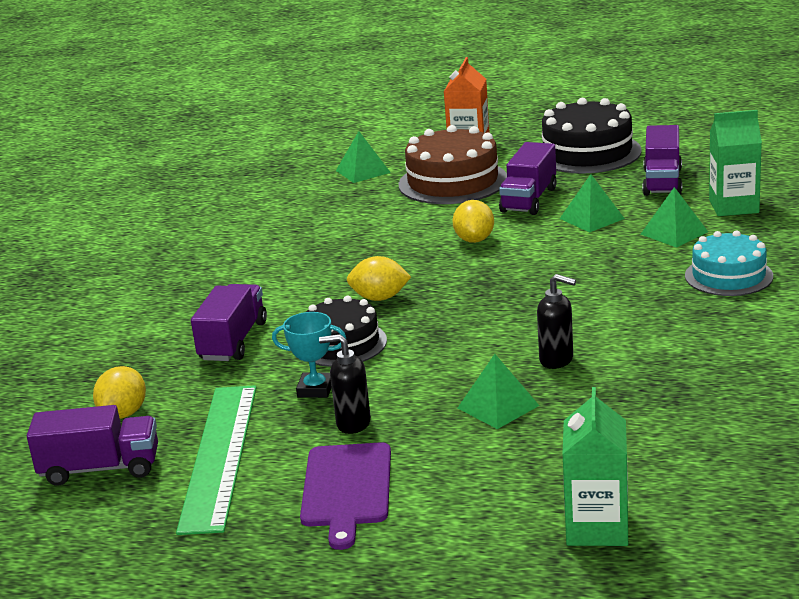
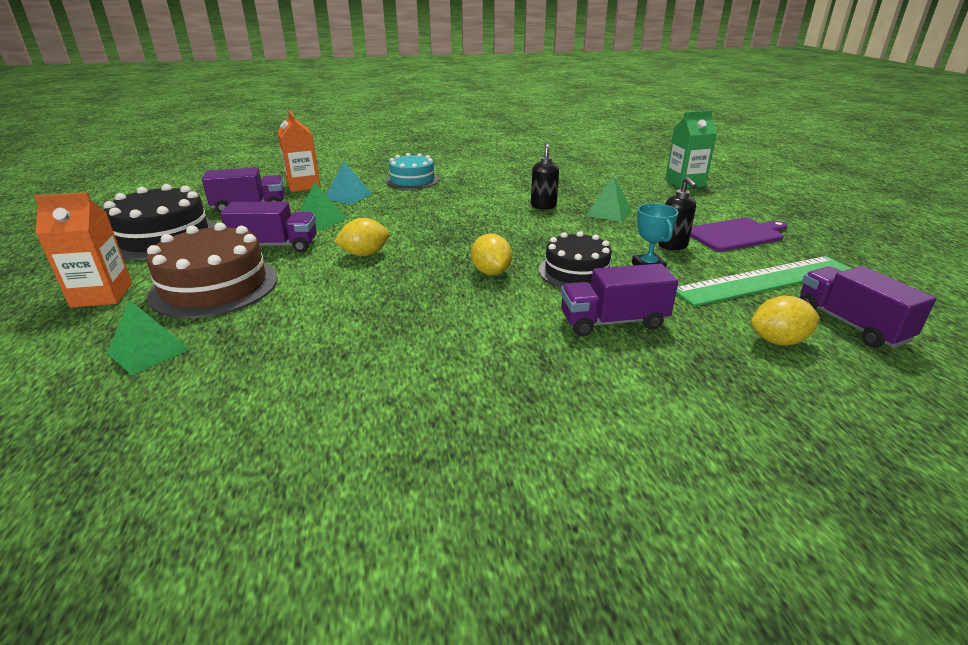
camera: 115 degrees left, 5 degrees up
green pyramid [641,187,708,248] -> turquoise pyramid [326,162,372,204]
green carton [709,110,762,216] -> orange carton [277,110,321,192]

